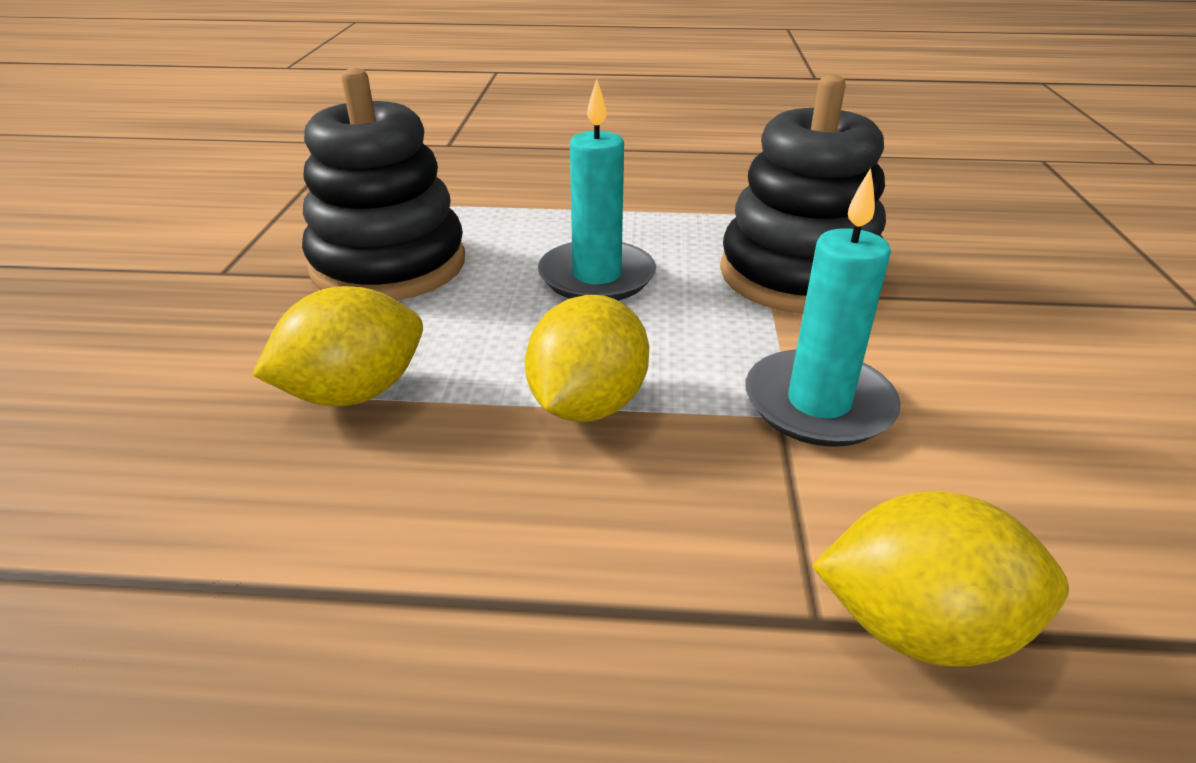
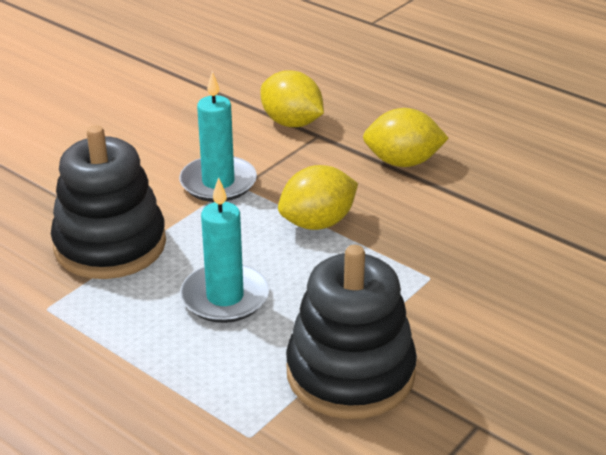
camera: 145 degrees left, 0 degrees up
yellow lemon [252,286,423,406] -> yellow lemon moved to [363,108,449,167]

